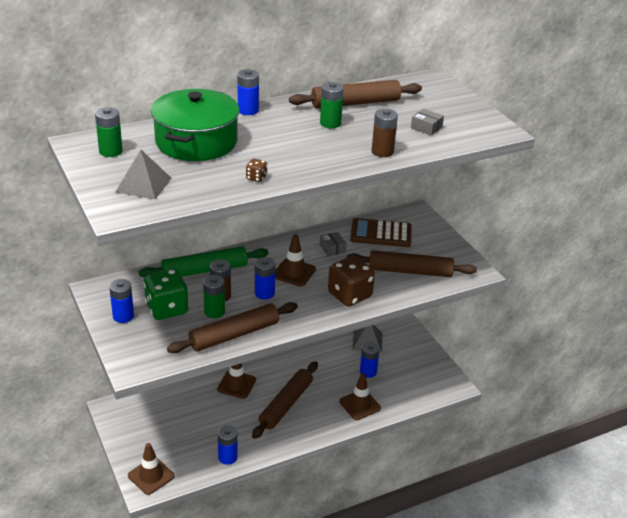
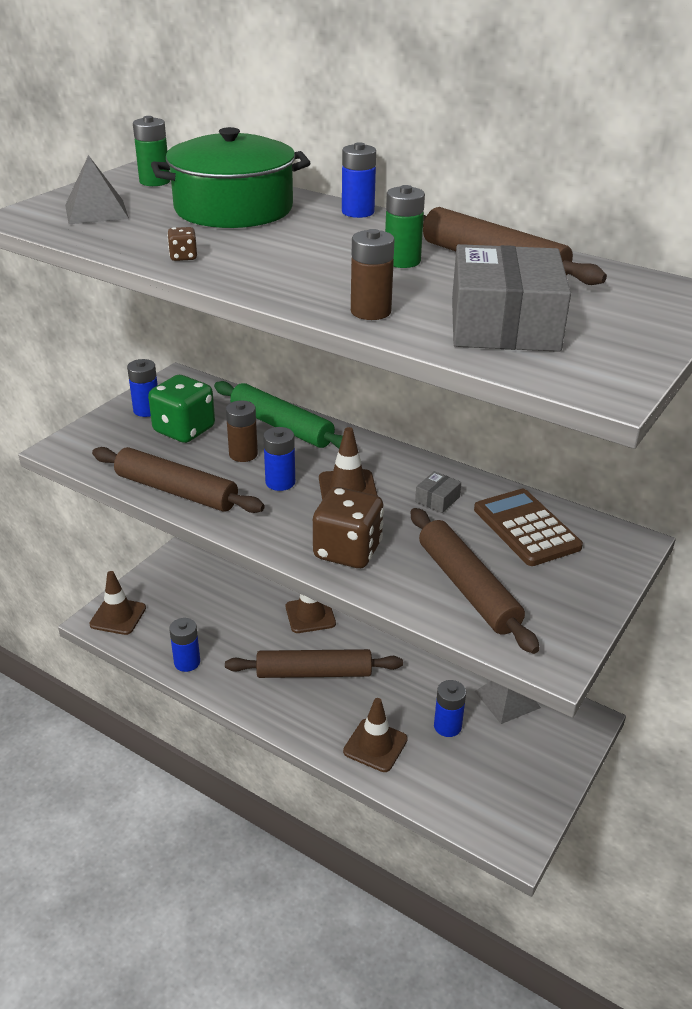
camera: 60 degrees right, 0 degrees up
green battery [203,275,225,318] -> none
grey box [411,109,444,135] -> grey box [452,244,571,352], size x2.36

